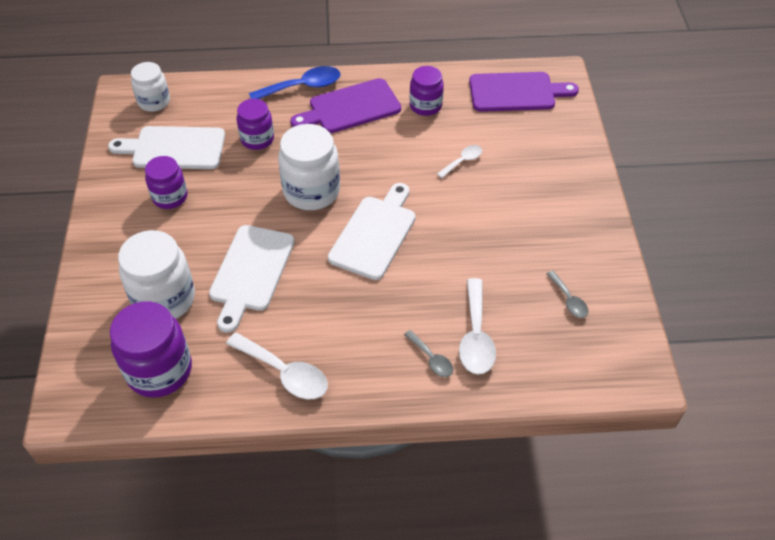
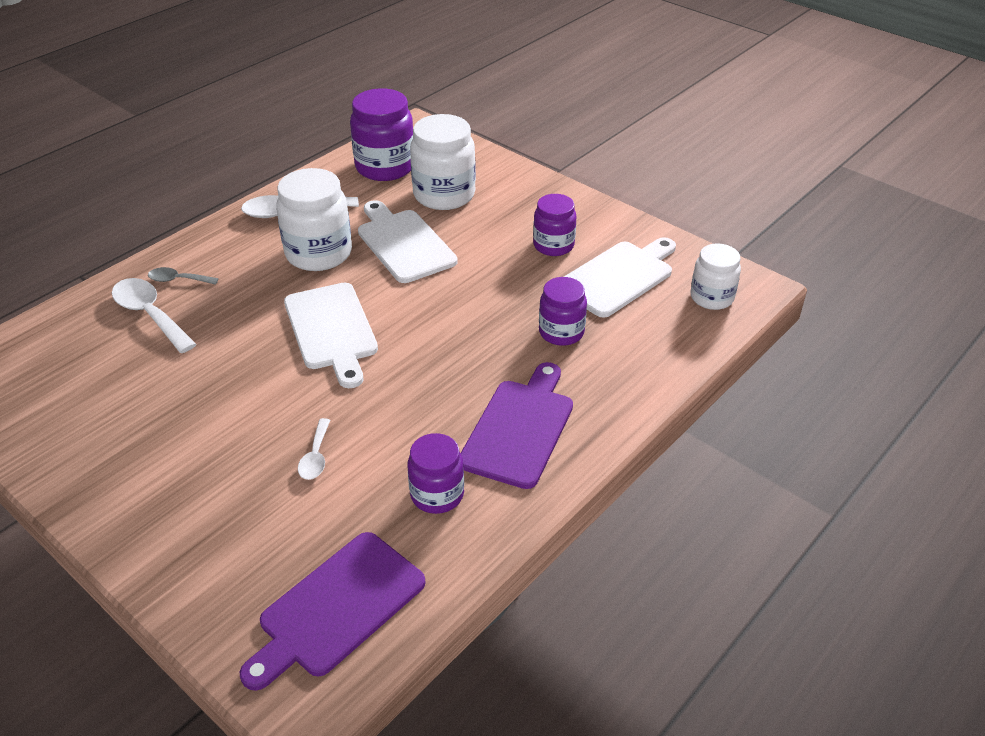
camera: 135 degrees right, 10 degrees down
blue spoon [249,66,340,99] -> none
white jar [278,124,340,210] -> white jar moved to [276,168,352,271]
grey spoon [547,271,589,318] -> none

